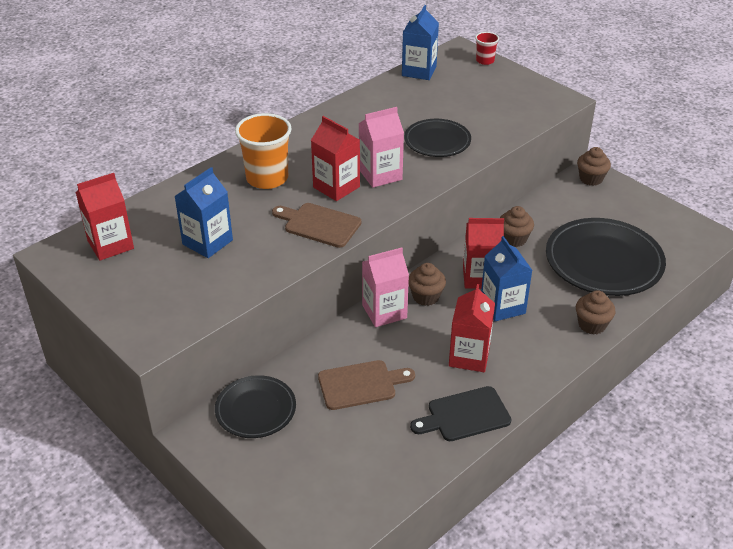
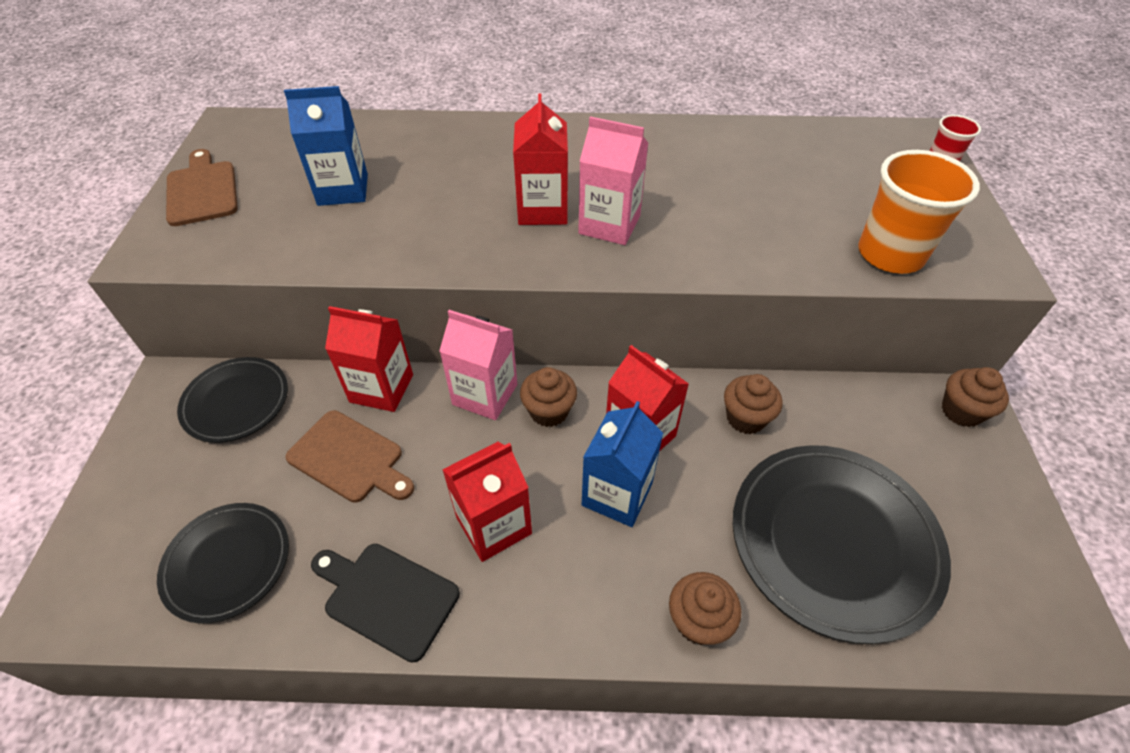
camera: 45 degrees right, 10 degrees up
red carton [76,173,134,261] -> red carton moved to [325,306,413,412]
orange cup [235,113,292,189] -> orange cup moved to [858,150,980,274]
brown cutting board [272,203,361,248] -> brown cutting board moved to [166,149,238,226]
blue carton [402,5,439,80] -> none
black plate [404,119,471,157] -> black plate moved to [157,503,289,623]

